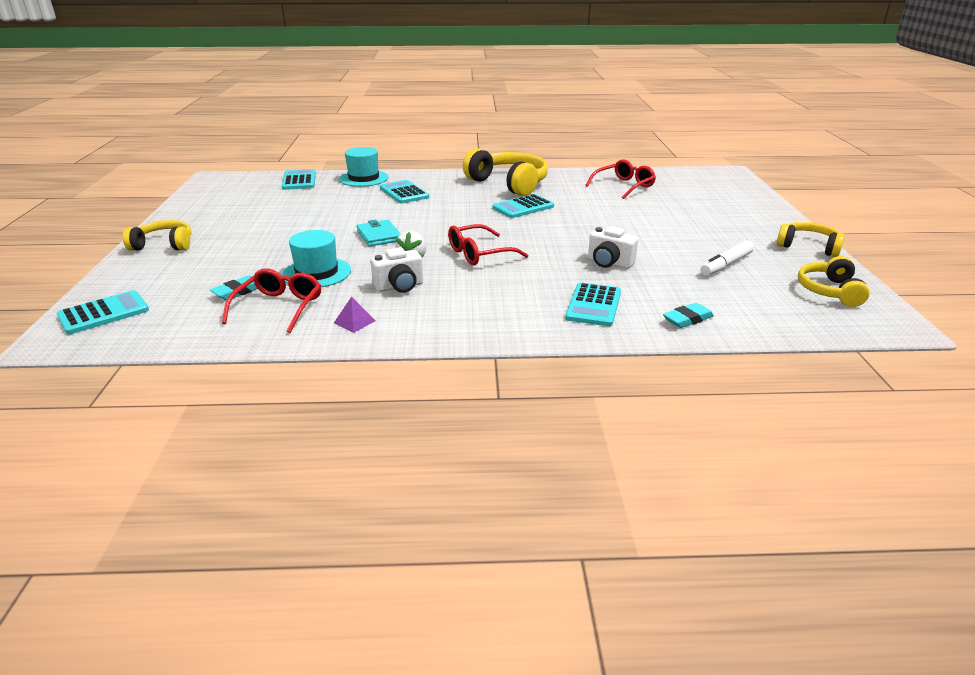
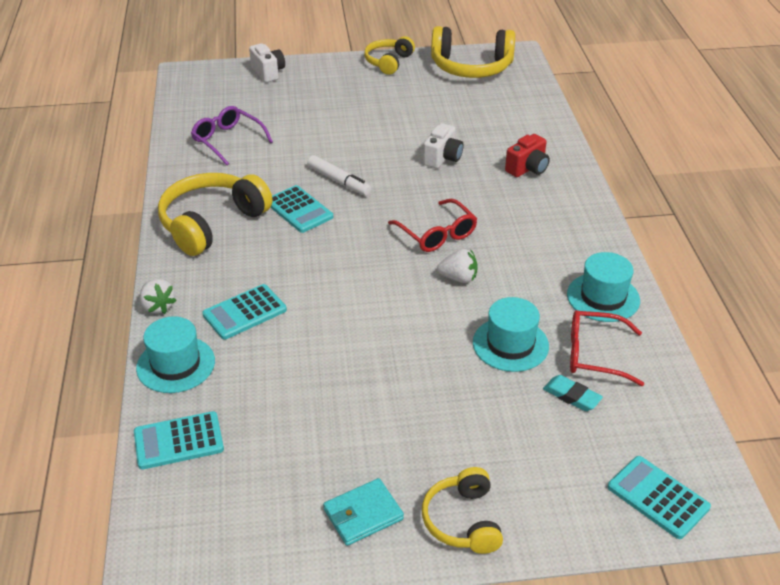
camera: 95 degrees left, 10 degrees up
purple pyramid [334,297,375,333] -> turquoise hat [567,252,640,322]
turquoise wallet [356,220,401,246] -> turquoise wallet moved to [323,478,404,546]
white camera [370,247,423,293] -> white camera moved to [249,43,285,82]
turquoise calculator [565,282,621,326] -> red camera [505,134,550,177]
red glasses [585,159,656,199] -> purple glasses [191,106,273,165]
turquoise eraser [663,303,714,328] -> none
white marker [700,240,754,276] -> white marker moved to [307,155,372,196]
yellow headphones [798,256,870,307] -> yellow headphones [431,26,515,78], size x1.67
none -> white strawberry [140,279,177,314]

